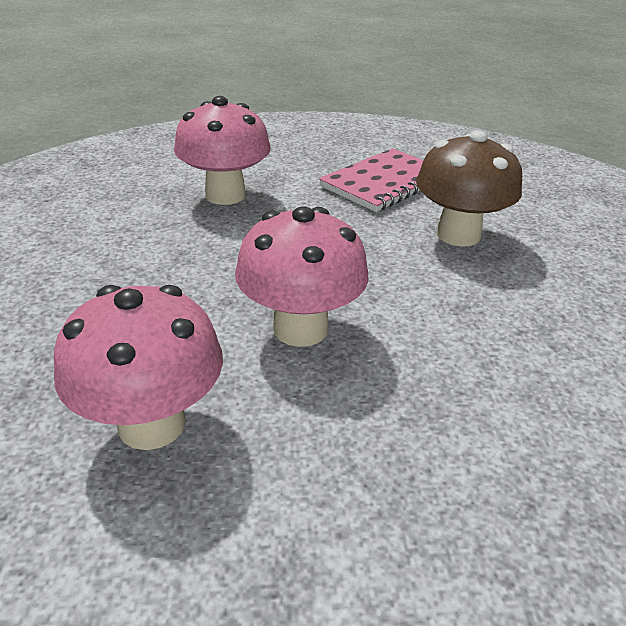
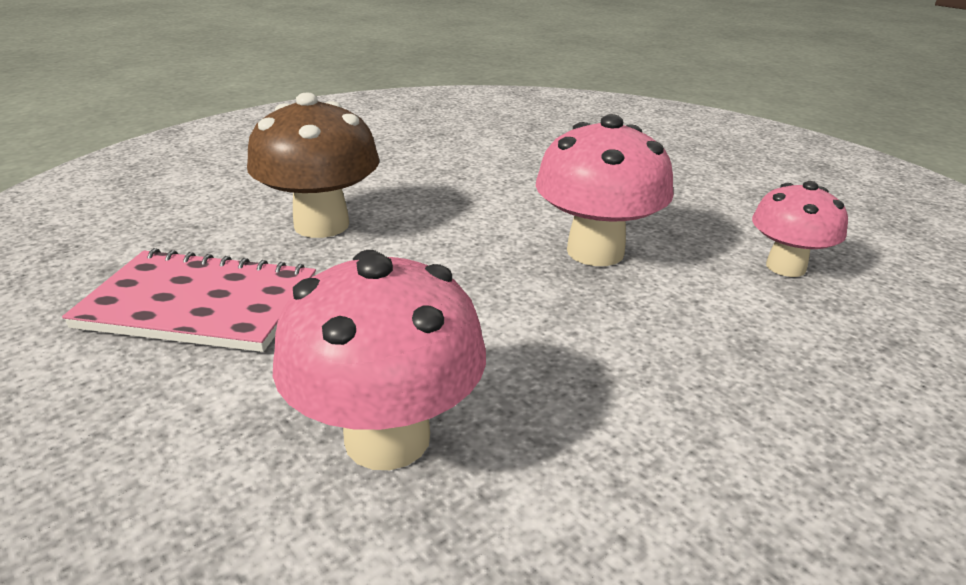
camera: 125 degrees left, 5 degrees down
pink mushroom [54,285,223,450] -> pink mushroom [752,181,848,277], size x0.64

